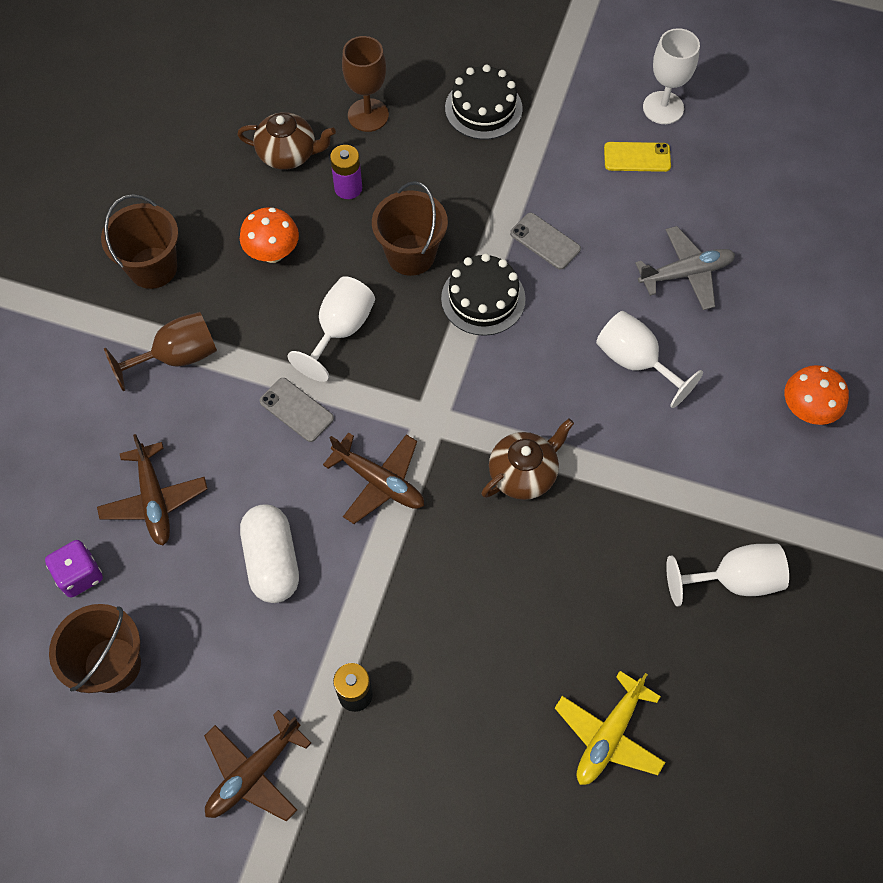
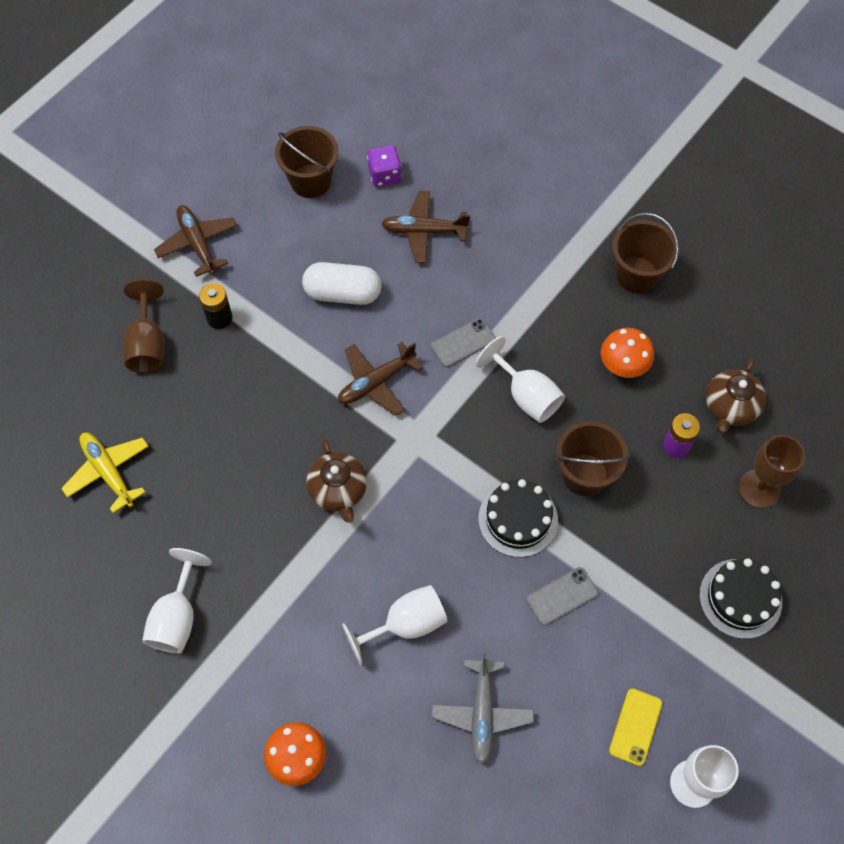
camera: 110 degrees right, 0 degrees up
brown goblet [104,312,217,391] -> brown goblet moved to [123,279,165,373]

